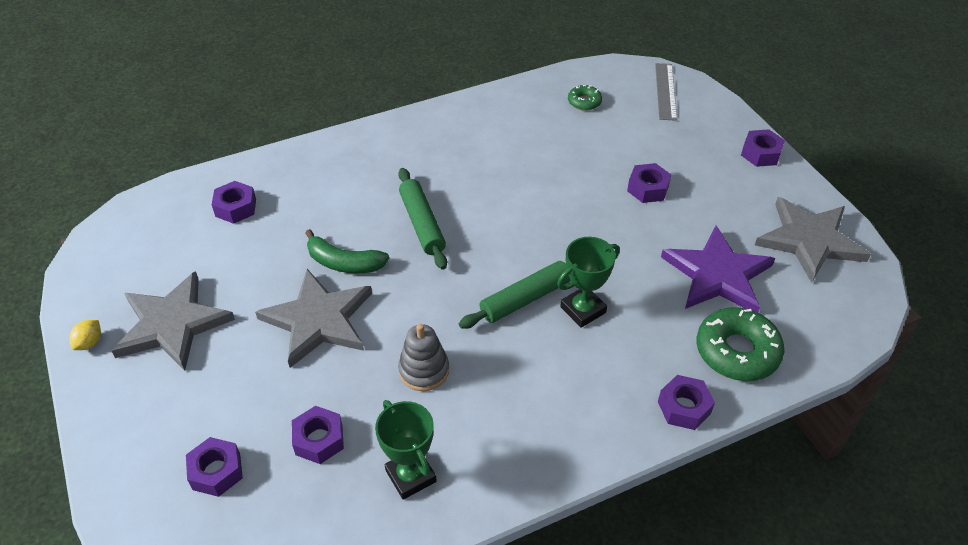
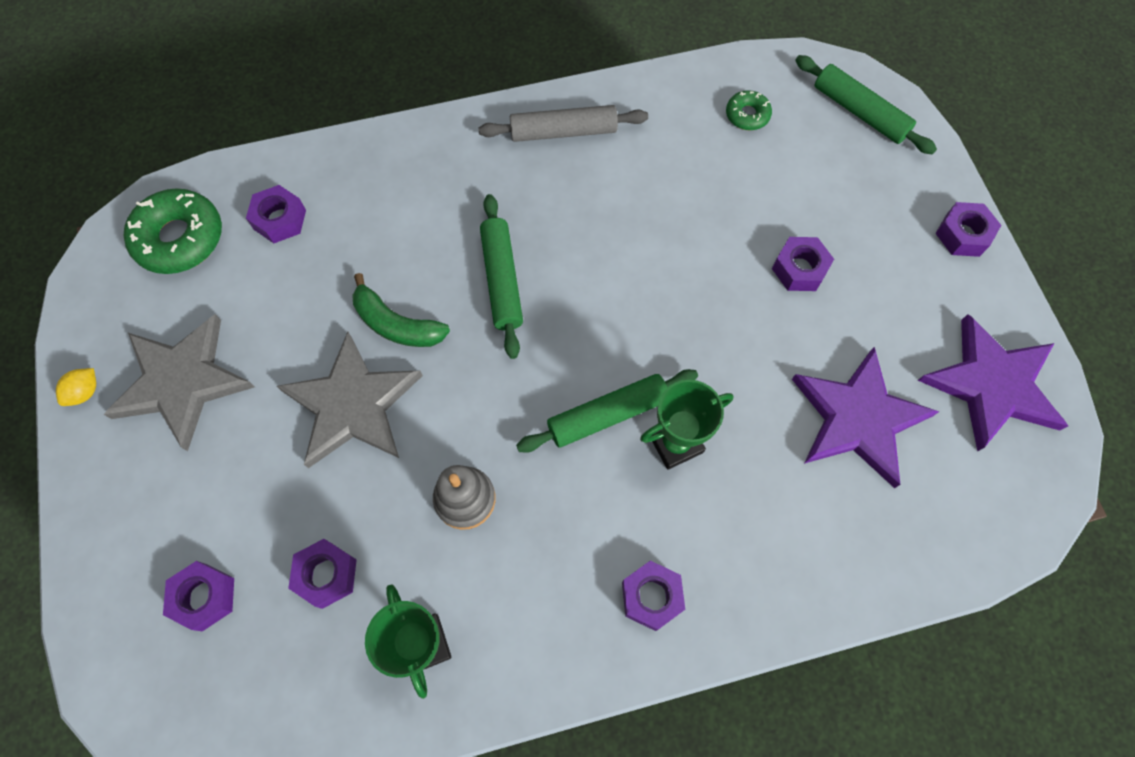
camera: 10 degrees right, 20 degrees up
grey ruler [655,63,677,121] -> green rolling pin [795,55,937,155]
purple nut [658,375,715,430] -> purple nut moved to [622,561,685,631]
green donut [697,307,785,381] -> green donut moved to [123,188,222,274]
grey star [755,197,871,283] -> purple star [918,314,1068,452]
none -> grey rolling pin [478,105,648,142]

